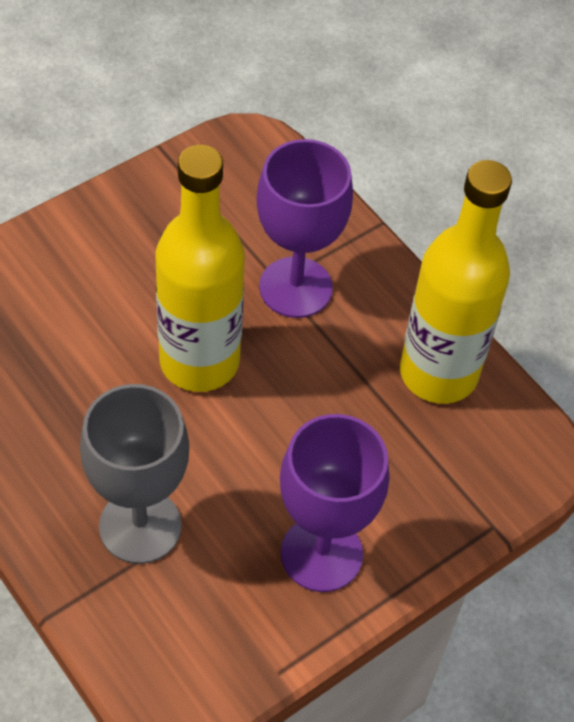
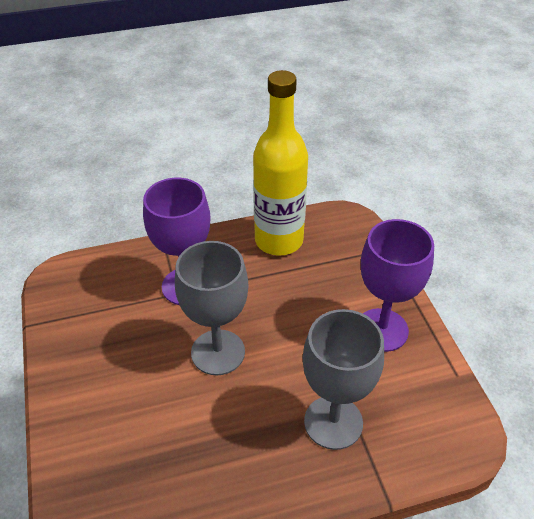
camera: 65 degrees left, 10 degrees down
yellow bottle [156,145,245,392] -> grey goblet [175,241,248,375]

